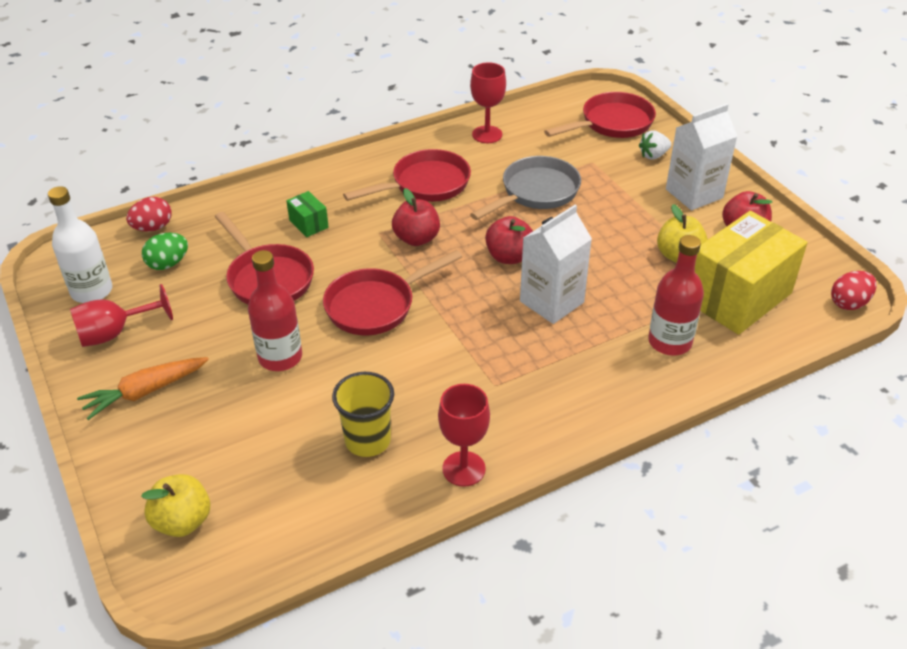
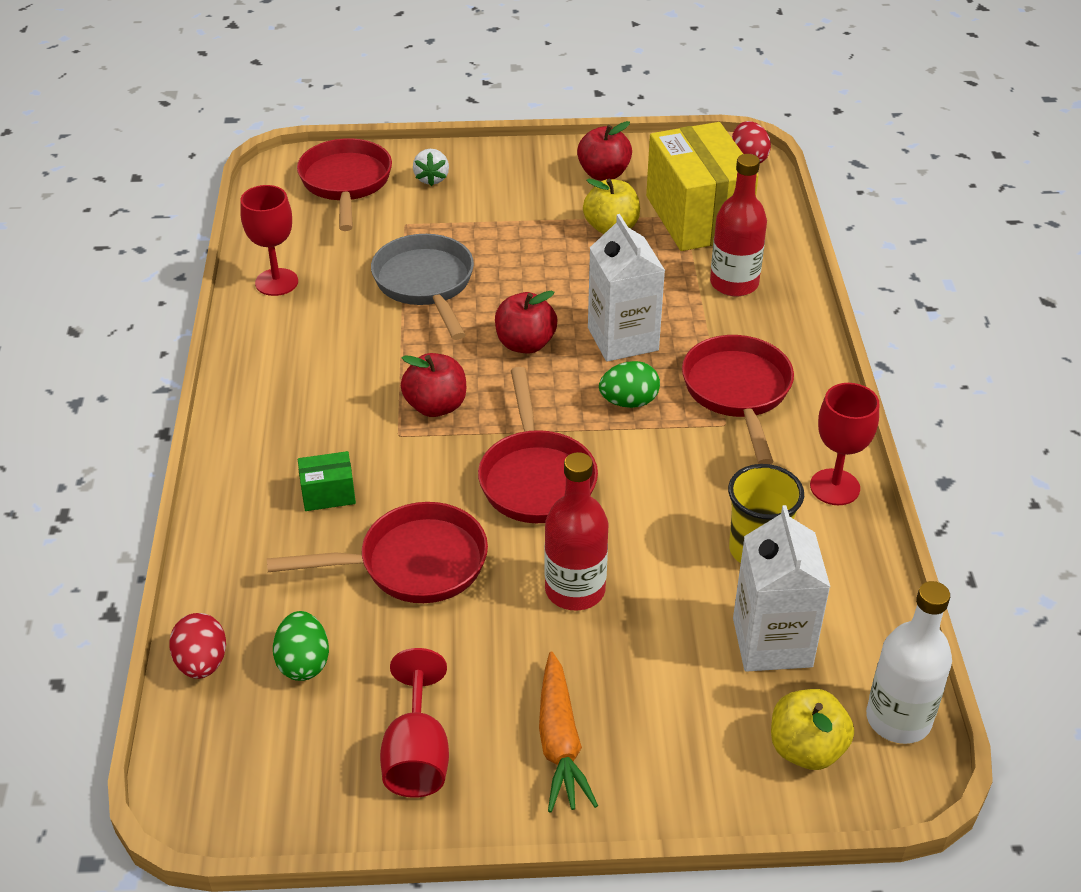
camera: 65 degrees left, 0 degrees up
white bottle [48,186,112,303] -> white bottle moved to [866,581,952,744]
red pan [343,149,471,202] -> red pan moved to [682,335,794,464]
white carton [666,104,737,210] -> white carton moved to [733,505,830,672]
none -> green egg [599,361,660,408]

